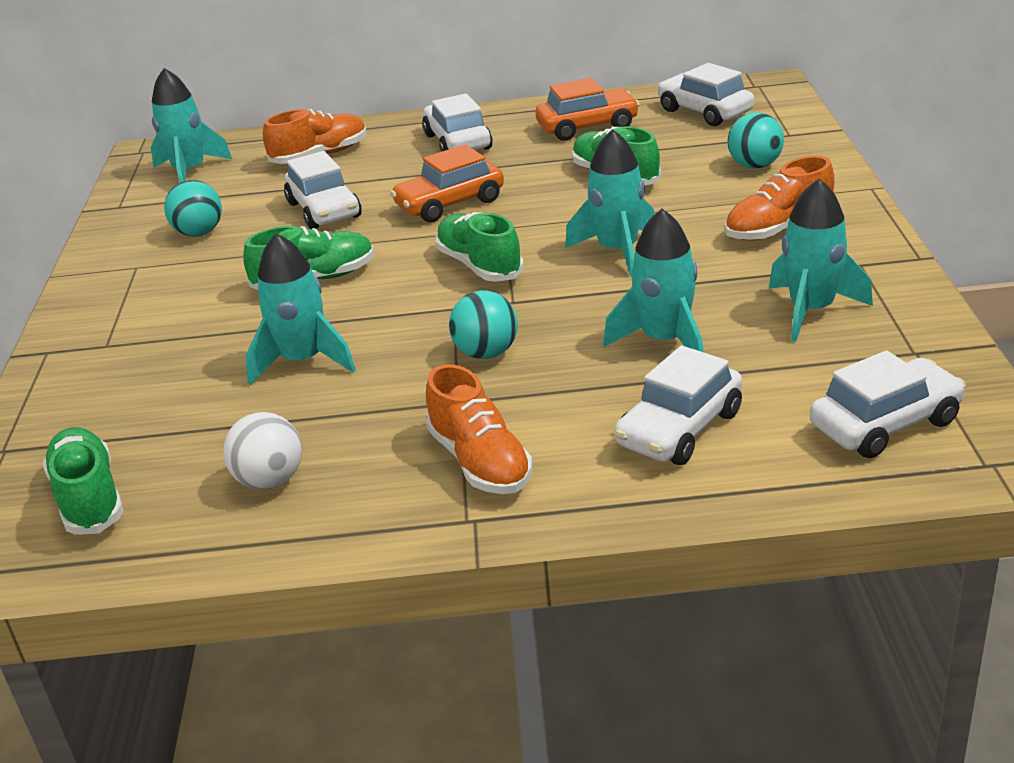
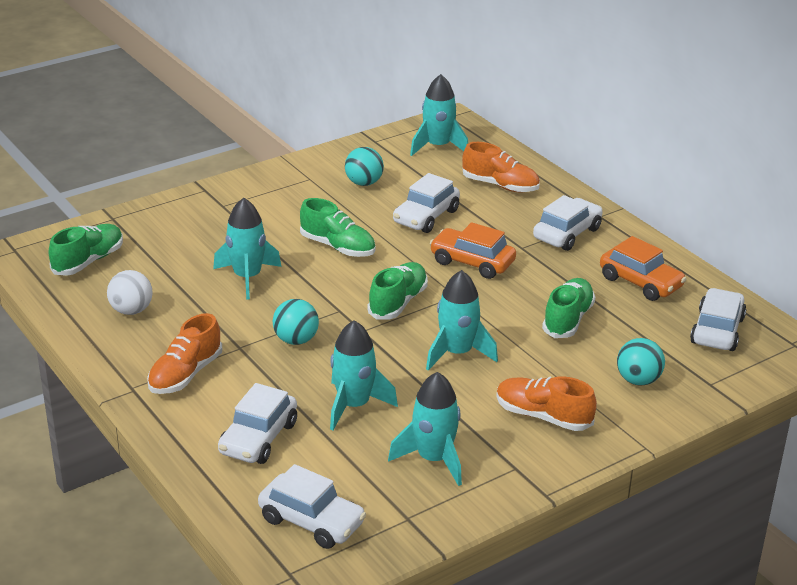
camera: 55 degrees right, 0 degrees up
white car [614,345,742,465] -> white car turned 75 degrees counterclockwise [218,383,297,464]

